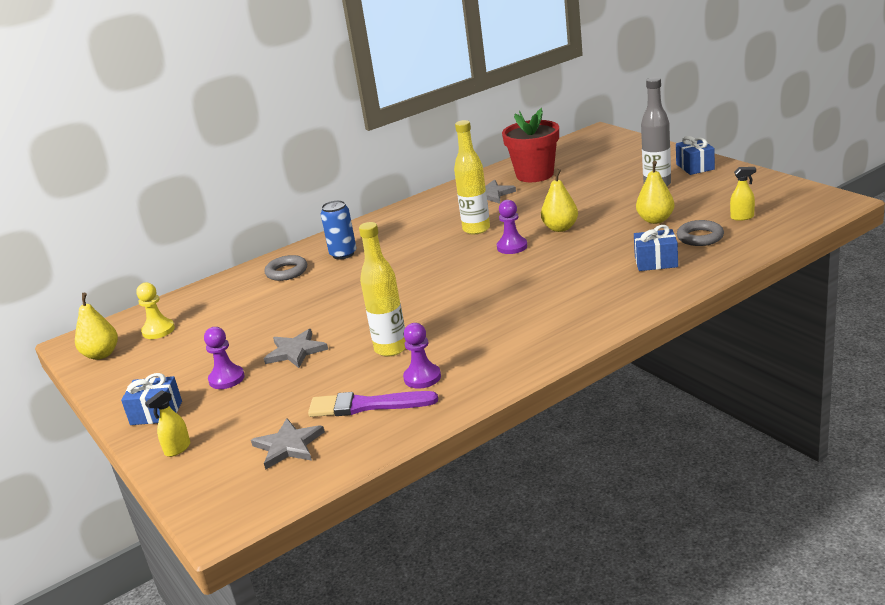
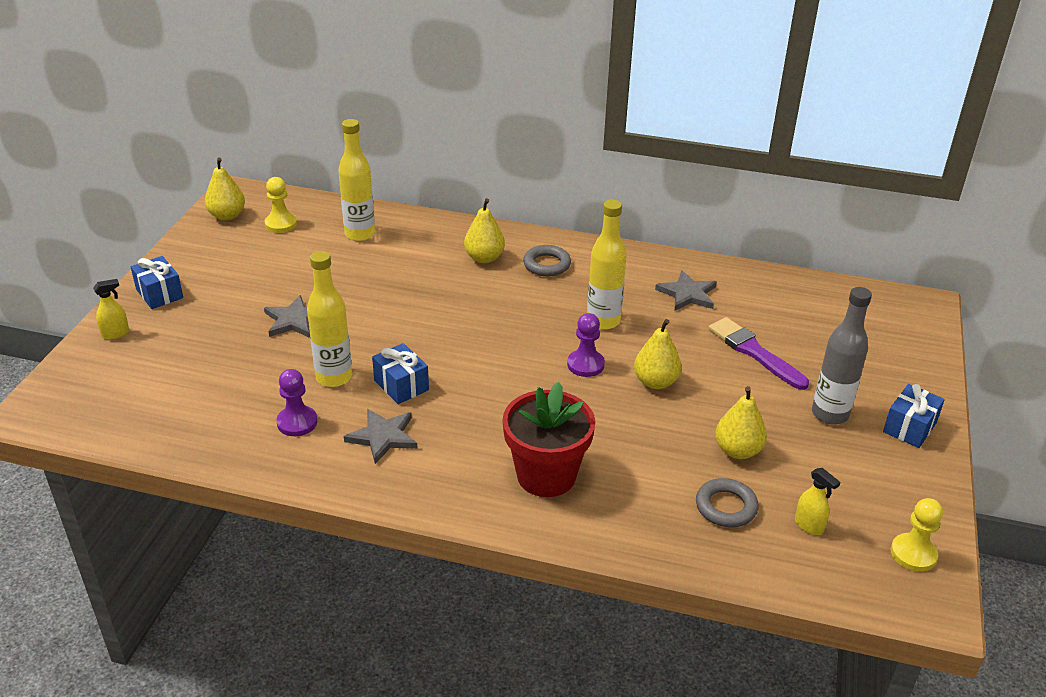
camera: 45 degrees right, 10 degrees up
yellow spray bottle [145,390,190,457] -> yellow spray bottle turned 150 degrees clockwise [93,279,129,340]
purple pawn [204,327,245,389] -> none
grey star [251,418,325,470] -> grey star moved to [344,409,418,464]
grey ring [265,255,307,281] -> grey ring moved to [523,245,571,276]
purple brush [308,391,438,417] -> purple brush moved to [708,317,809,390]
blue can [321,200,356,259] -> yellow pear [464,198,505,263]
red flower pot [502,108,559,182] -> red flower pot moved to [502,382,595,497]
blue gift [634,225,678,271] -> blue gift moved to [372,343,429,404]
none -> yellow bottle [338,119,375,241]
none -> yellow pawn [891,498,943,572]

